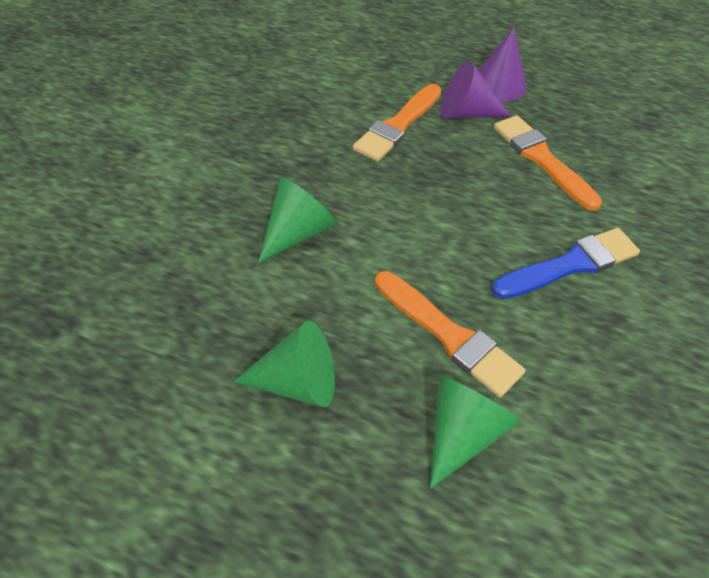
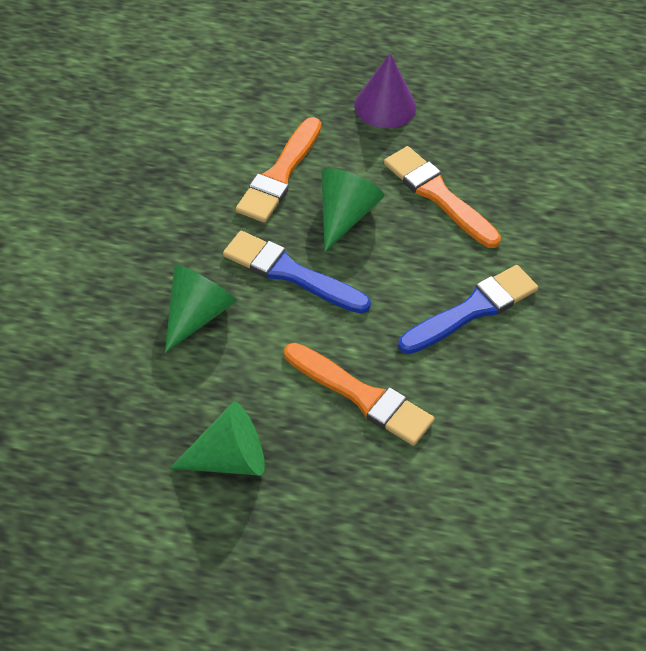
camera: 10 degrees left, 0 degrees up
green cone [430,375,521,489] -> green cone moved to [321,168,384,252]
purple cone [441,61,511,119] -> none
none -> blue brush [223,231,371,314]

